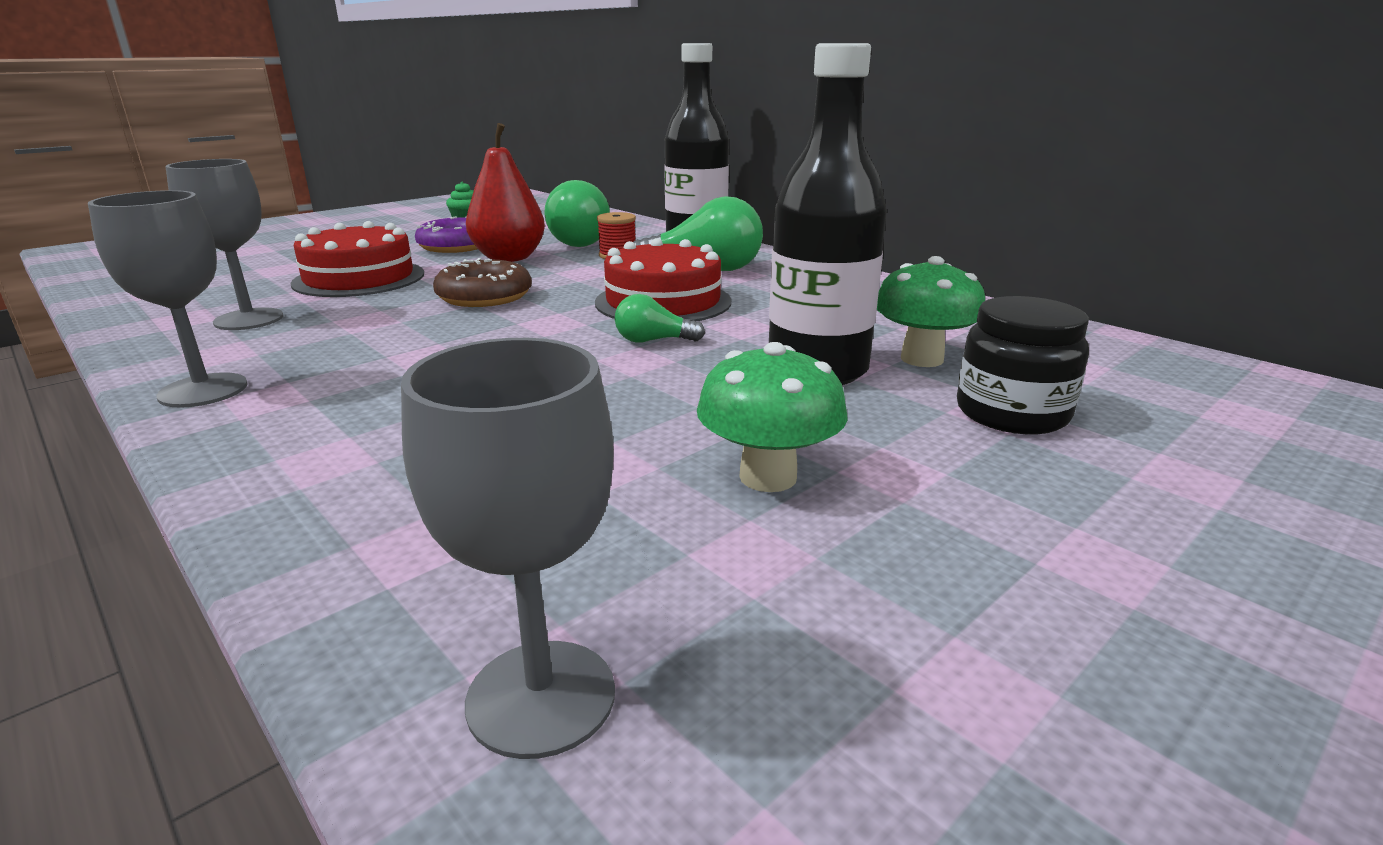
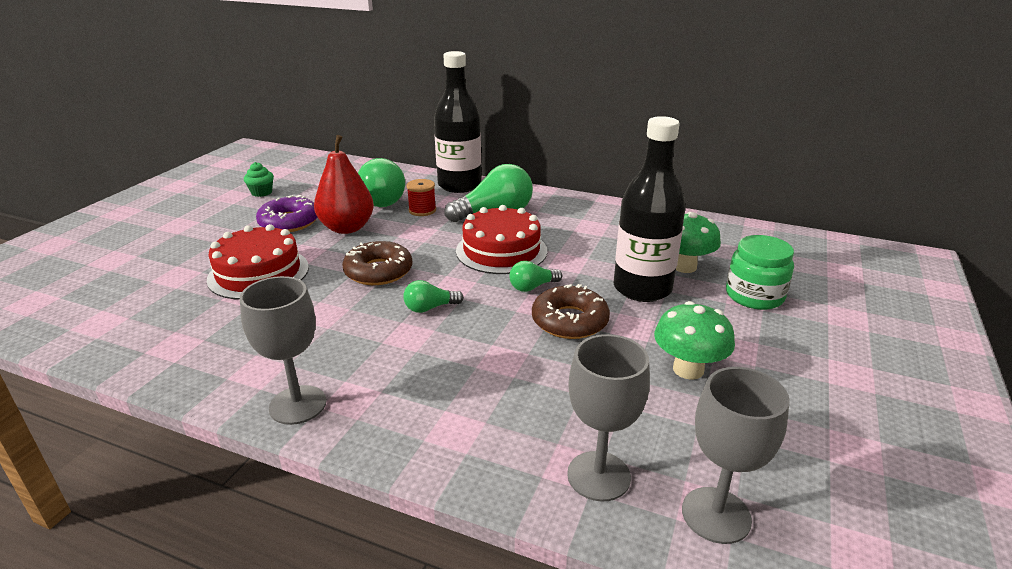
camera: 25 degrees left, 5 degrees up
grey goblet [165,159,284,330] -> grey goblet moved to [567,334,650,502]
black jar [957,296,1089,434] -> green jar [726,235,794,310]
none -> green light bulb [403,280,464,313]
none -> brown donut [532,284,610,339]

